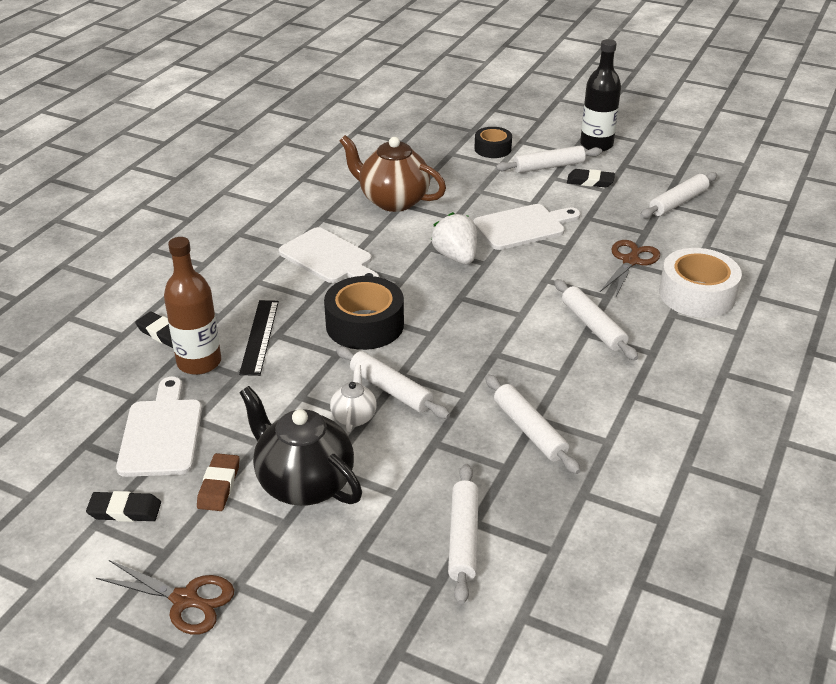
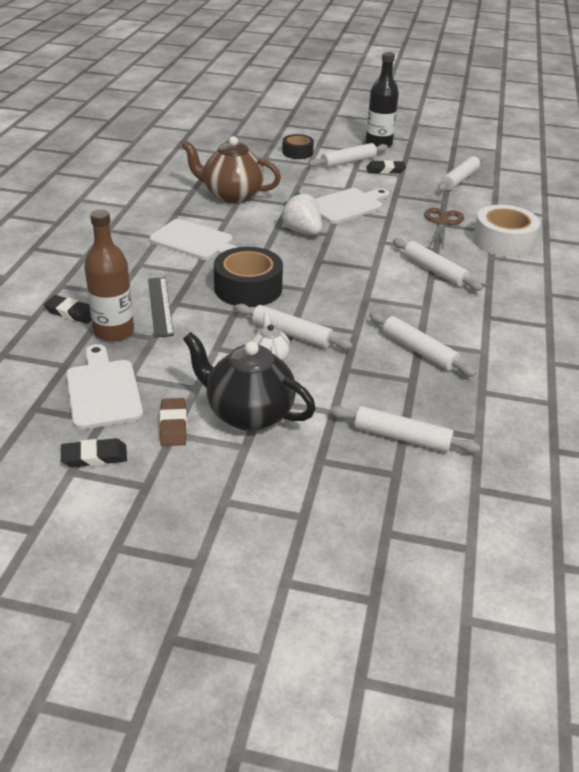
camera: 15 degrees left, 0 degrees up
brown scissors [96,560,234,635] -> none
white rolling pin [448,464,479,605] -> white rolling pin turned 60 degrees counterclockwise [330,406,480,453]

